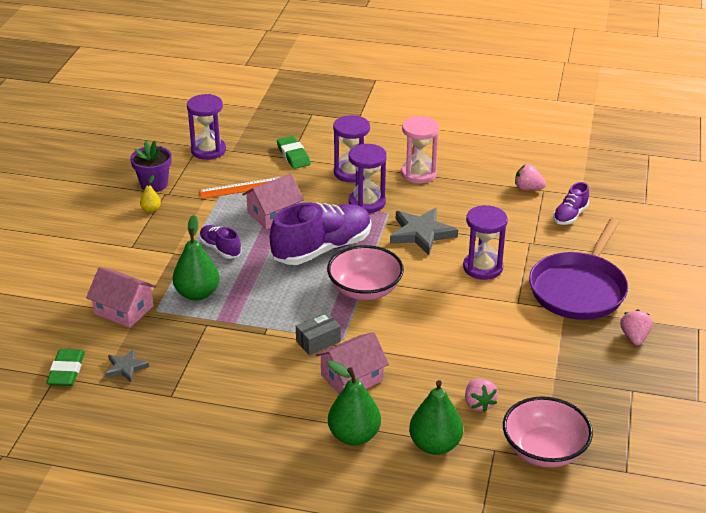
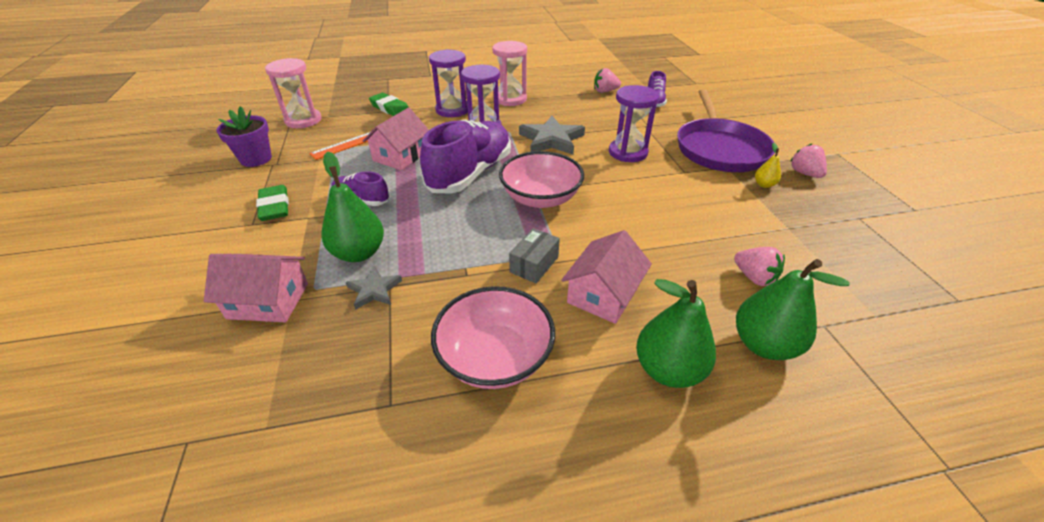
camera: 25 degrees left, 5 degrees up
green eraser [46,349,85,386] -> green eraser moved to [256,185,289,221]
grey star [105,349,149,382] -> grey star moved to [346,266,402,310]
yellow pear [140,175,161,213] -> yellow pear moved to [755,143,781,188]
purple hourglass [187,94,226,160] -> pink hourglass [265,58,321,128]
pink bowl [503,396,593,467] -> pink bowl moved to [431,286,555,389]

